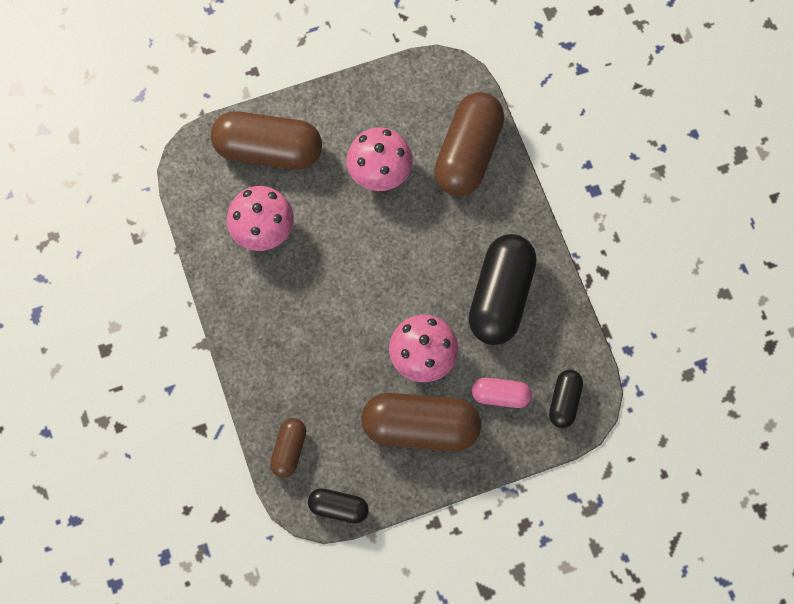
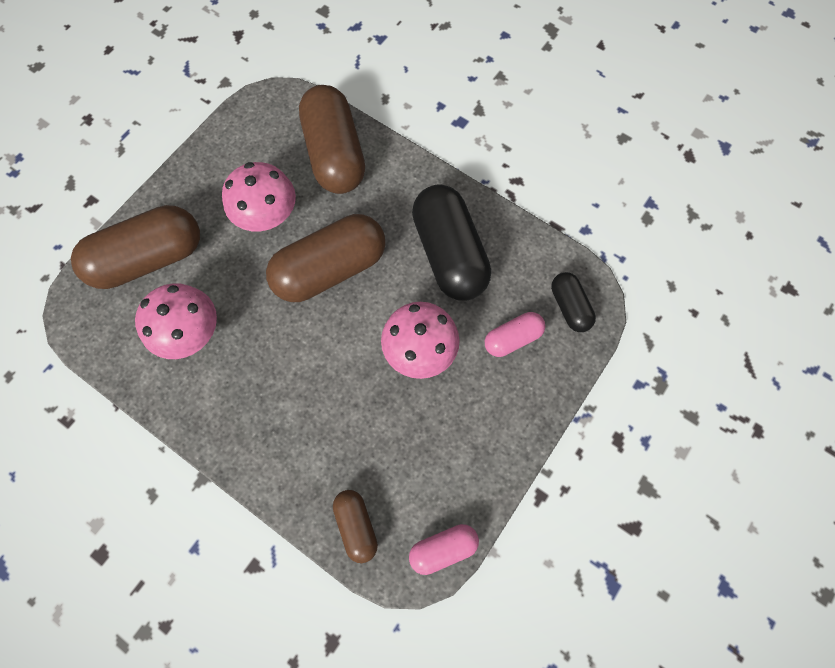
camera: 35 degrees left, 0 degrees up
black capsule [308,488,369,523] -> pink capsule [409,524,479,575]
brown capsule [361,393,481,451] -> brown capsule moved to [266,214,385,302]

